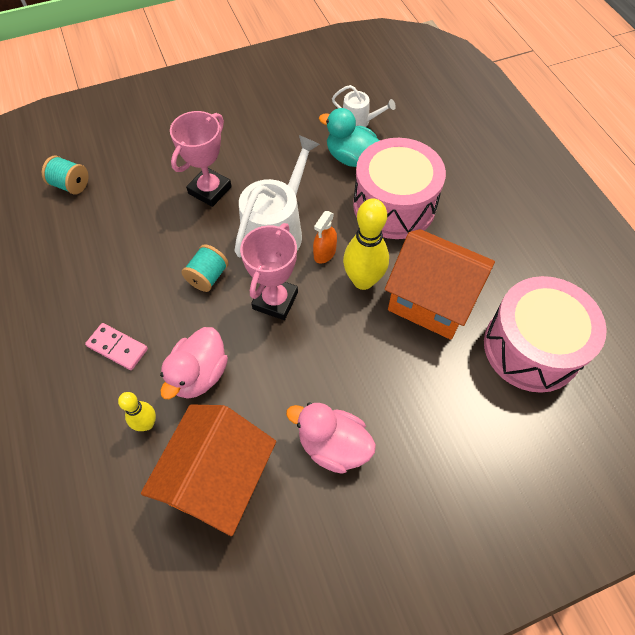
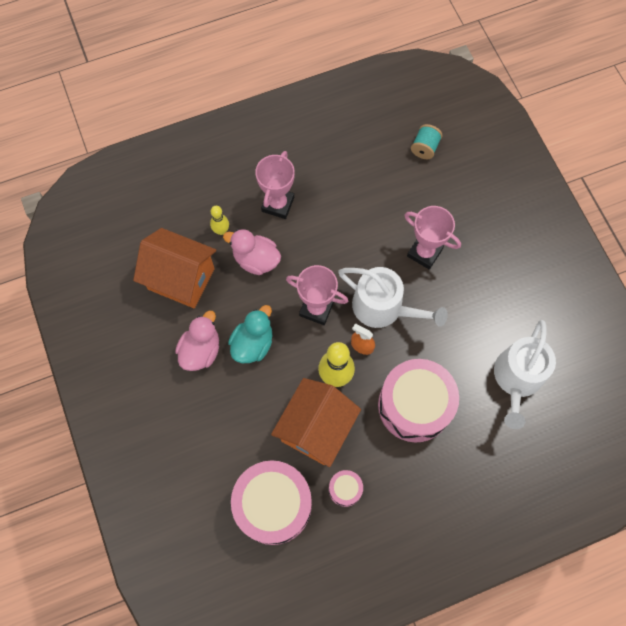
camera: 90 degrees right, 10 degrees up
pink domino [85,323,148,370] -> pink trophy [255,151,295,219]
turquoise spool [182,244,229,292] -> none
turquoise duck [319,108,380,167] -> turquoise duck moved to [228,305,272,363]
white watering can [332,85,396,127] -> white watering can [494,320,556,429], size x1.90
none -> pink drum [329,470,363,507]

